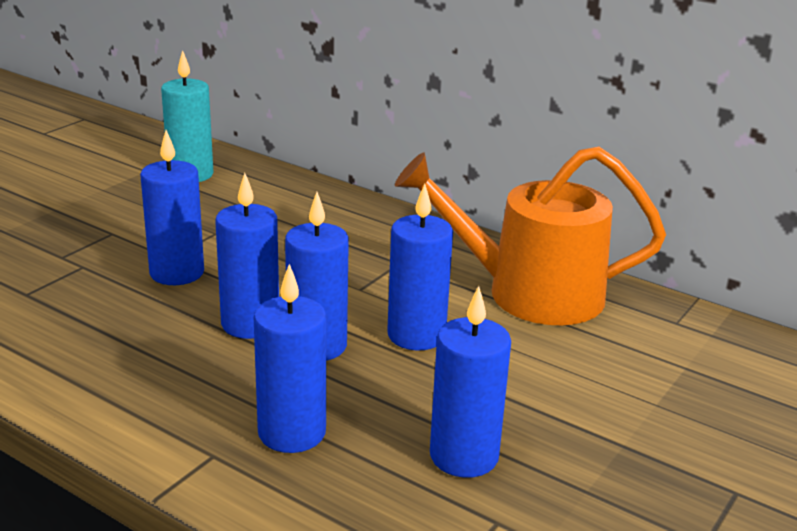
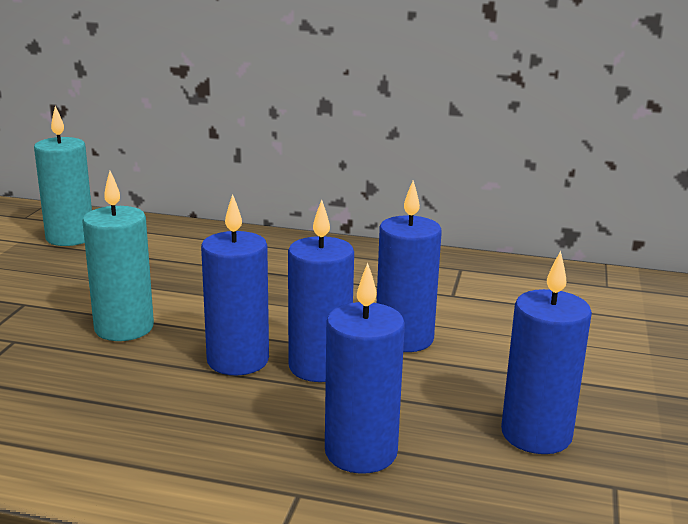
camera: 20 degrees left, 5 degrees down
blue candle [140,130,204,285] -> turquoise candle [82,171,154,341]
orange watering can [395,147,666,325] -> none

